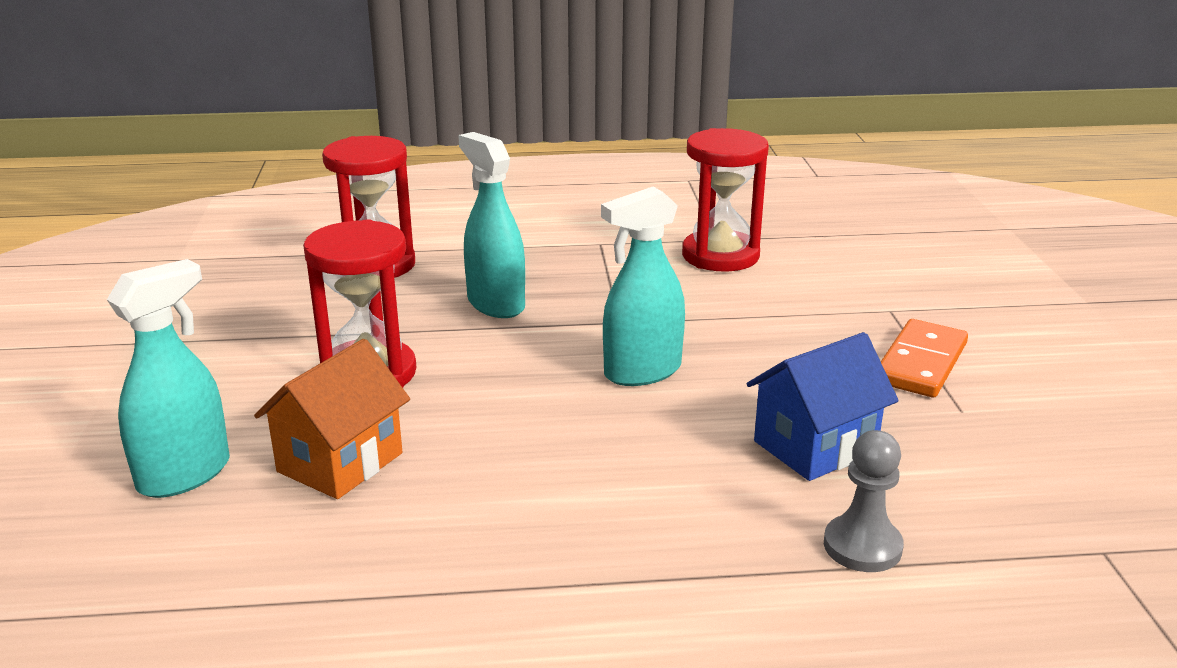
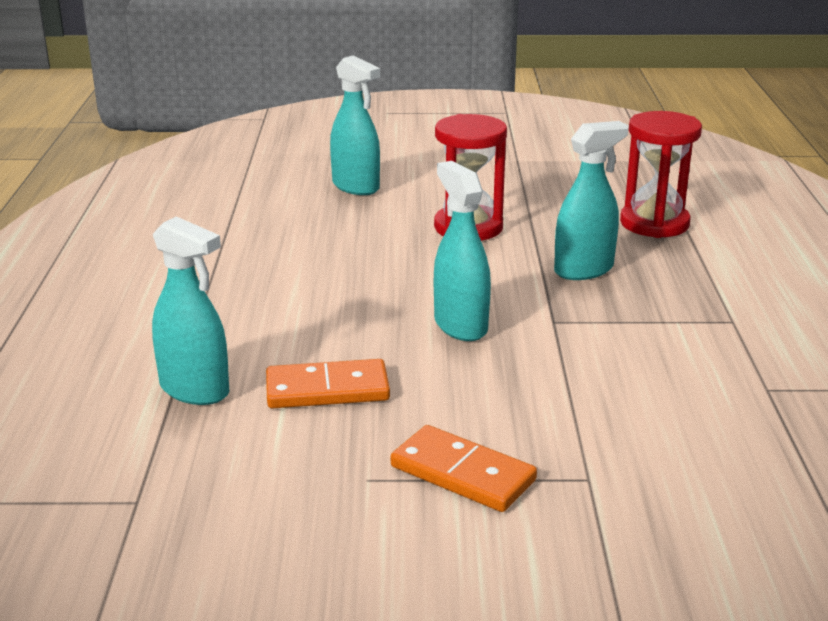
camera: 95 degrees right, 0 degrees up
orange house [254,339,410,499] -> none
red hourglass [682,128,769,272] -> none
blue house [747,332,899,481] -> orange domino [266,359,390,408]
grey pawn [824,430,904,572] -> turquoise spray bottle [152,216,229,405]

